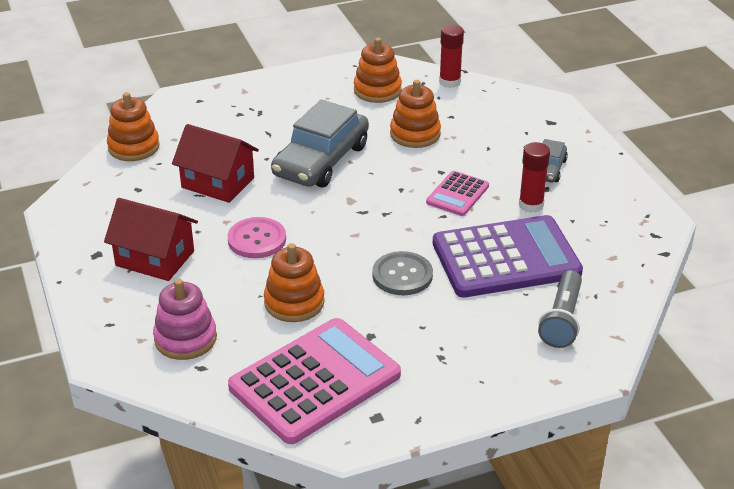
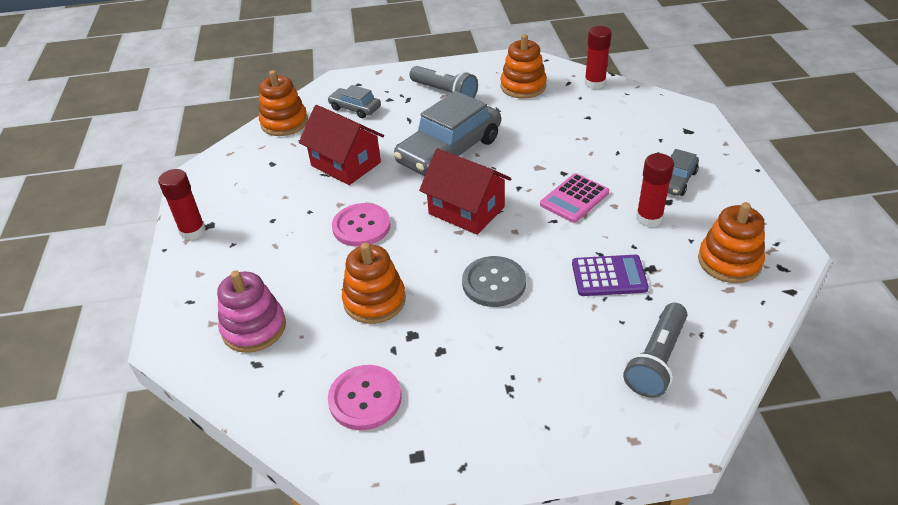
camera: 15 degrees right, 5 degrees up
red house [104,198,198,281] -> red house moved to [419,149,511,235]
pink calculator [228,318,401,444] -> pink button [328,365,402,430]
orange stacking toy [390,80,441,148] -> orange stacking toy moved to [698,202,765,283]
purple calculator [433,215,583,298] -> purple calculator [572,255,649,296], size x0.49
none -> red glue stick [158,169,206,240]
none -> grey car [328,85,381,118]
none -> grey flashlight [410,66,478,98]

